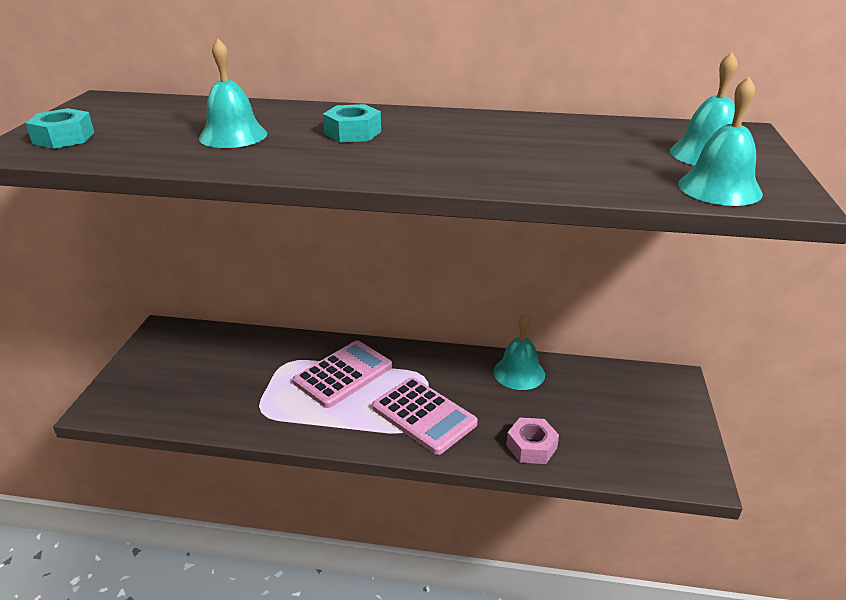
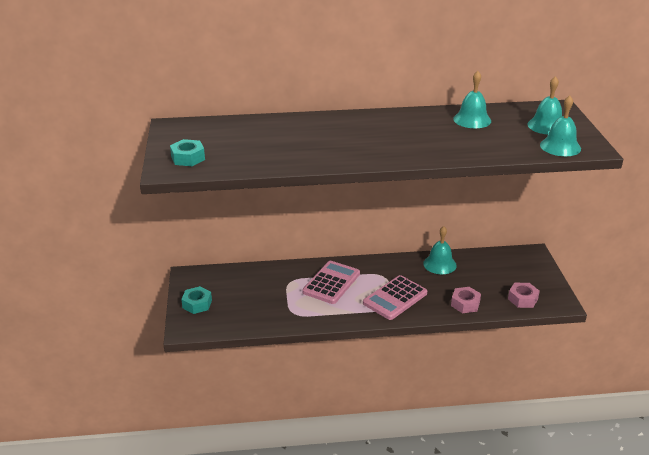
camera: 15 degrees left, 0 degrees up
turquoise bell [199,39,267,148] -> turquoise bell moved to [453,71,491,128]
turquoise nut [323,104,381,142] -> turquoise nut moved to [181,286,212,314]
pink calculator [372,377,478,455] -> pink calculator turned 105 degrees clockwise [363,275,428,320]
none -> pink nut [508,283,540,308]

